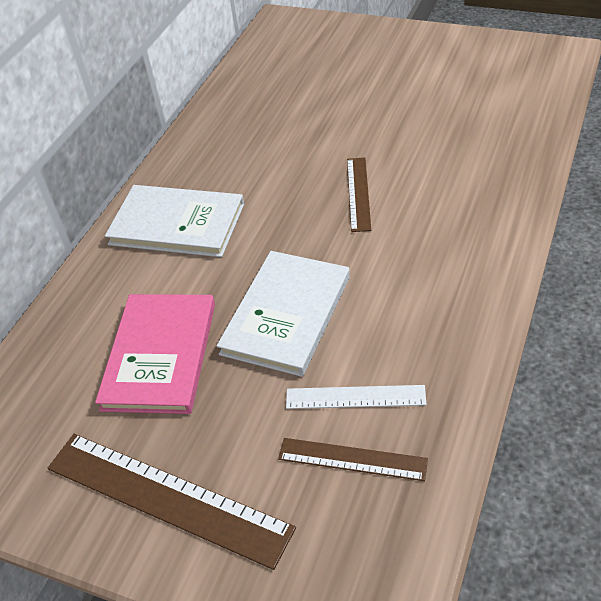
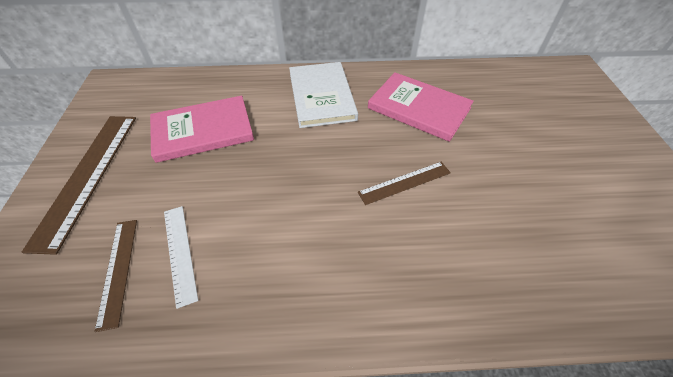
camera: 60 degrees right, 5 degrees up
white book [217,251,350,377] -> none
none -> pink book [368,72,474,142]

